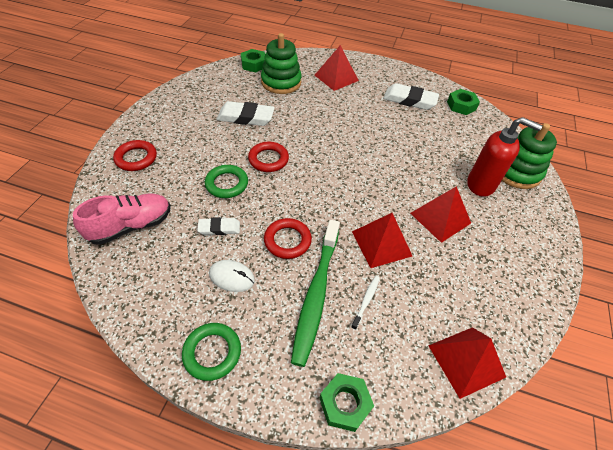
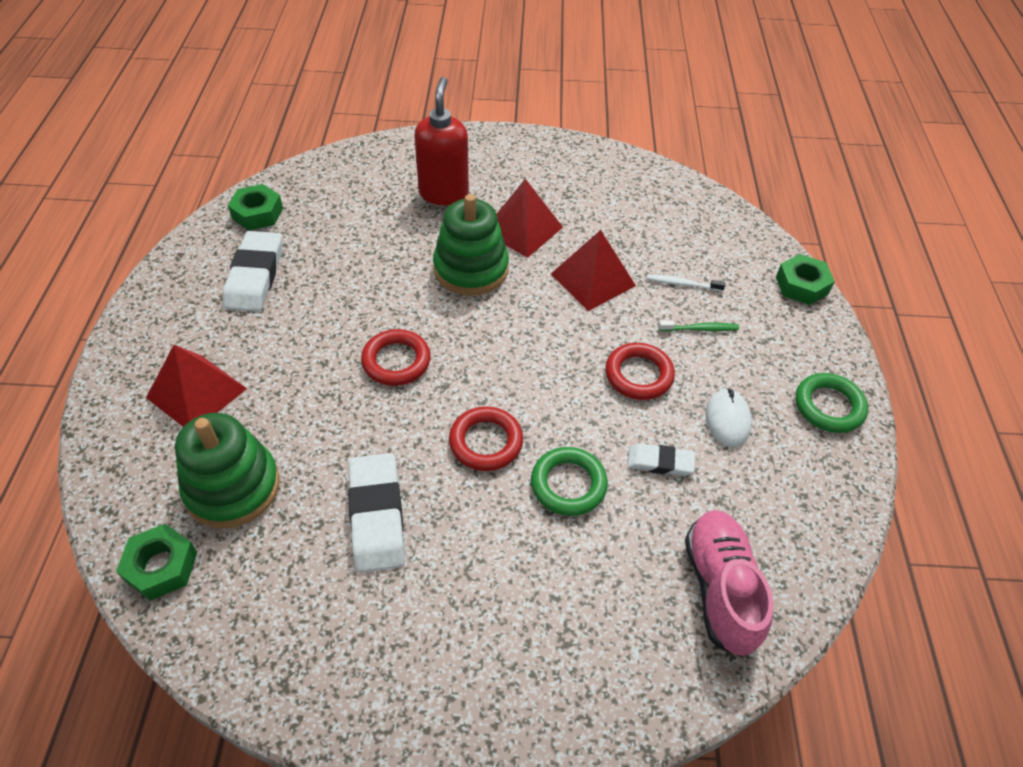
camera: 105 degrees left, 0 degrees up
pink shoe [73,194,171,245] -> pink shoe turned 45 degrees clockwise [685,510,773,657]
red ring [113,140,157,171] -> red ring moved to [361,329,431,386]
white eraser [197,217,240,235] -> white eraser turned 60 degrees counterclockwise [628,443,695,476]
green toothbrush [291,220,340,367] -> green toothbrush [659,321,739,331], size x0.41
red pyramid [428,327,506,399] -> none
green stacking toy [502,123,557,189] -> green stacking toy moved to [433,194,509,296]

